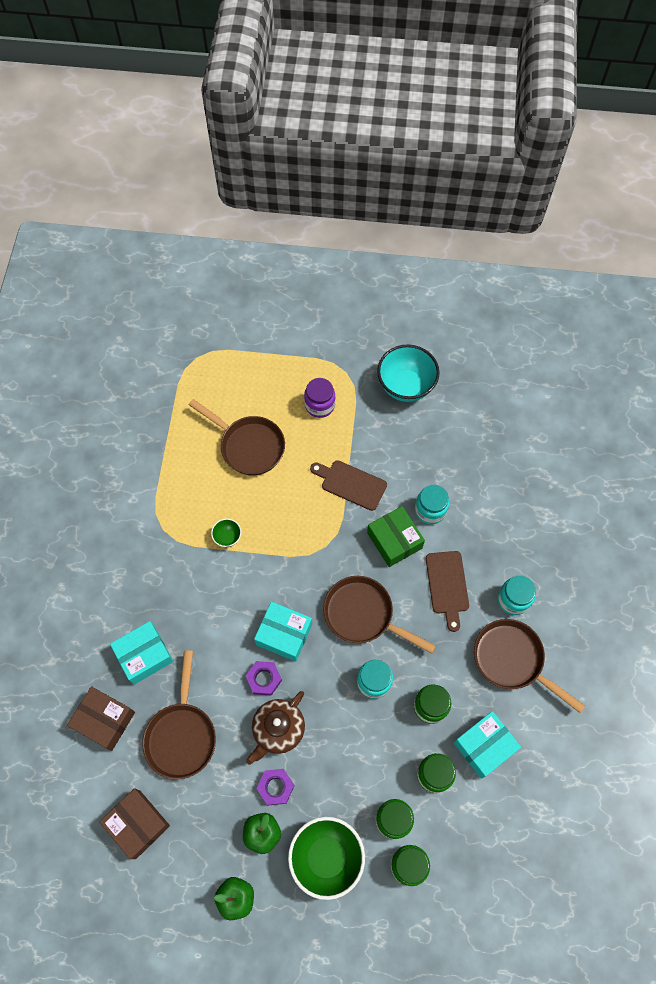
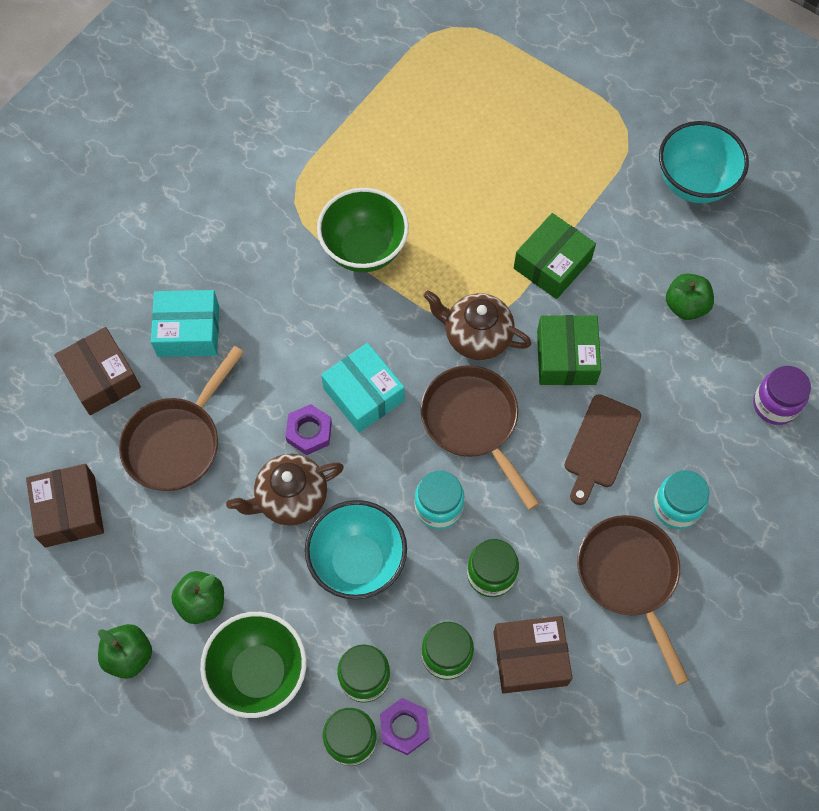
camera: 30 degrees right, 0 degrees up
brown pan [189,399,285,475] -> none
green bowl [211,518,241,547] -> green bowl [317,188,409,272], size x2.17
purple nut [256,769,295,805] -> purple nut moved to [380,698,430,755]
purple jar [304,378,335,418] -> purple jar moved to [753,366,811,425]
brown cutting board [310,460,387,511] -> green box [514,213,596,299]
turquoise jar [415,485,449,525] -> none
turquoise box [453,711,521,779] -> brown box [493,616,573,694]
none -> turquoise bowl [305,500,407,600]
none -> brown teapot [423,290,531,360]
none -> green apple [666,273,714,320]

